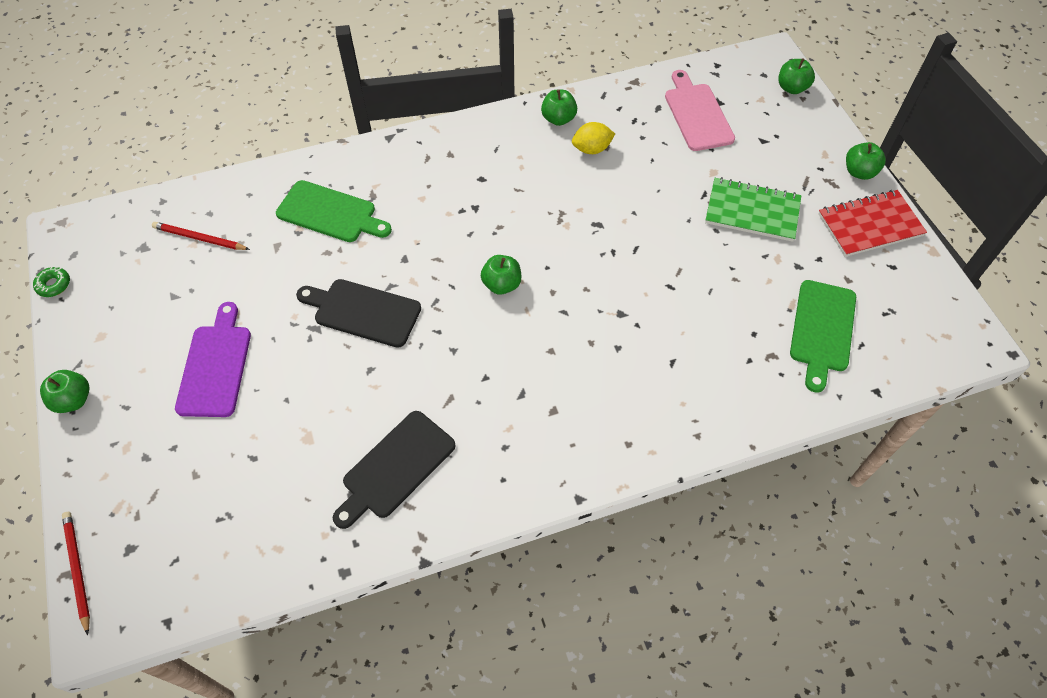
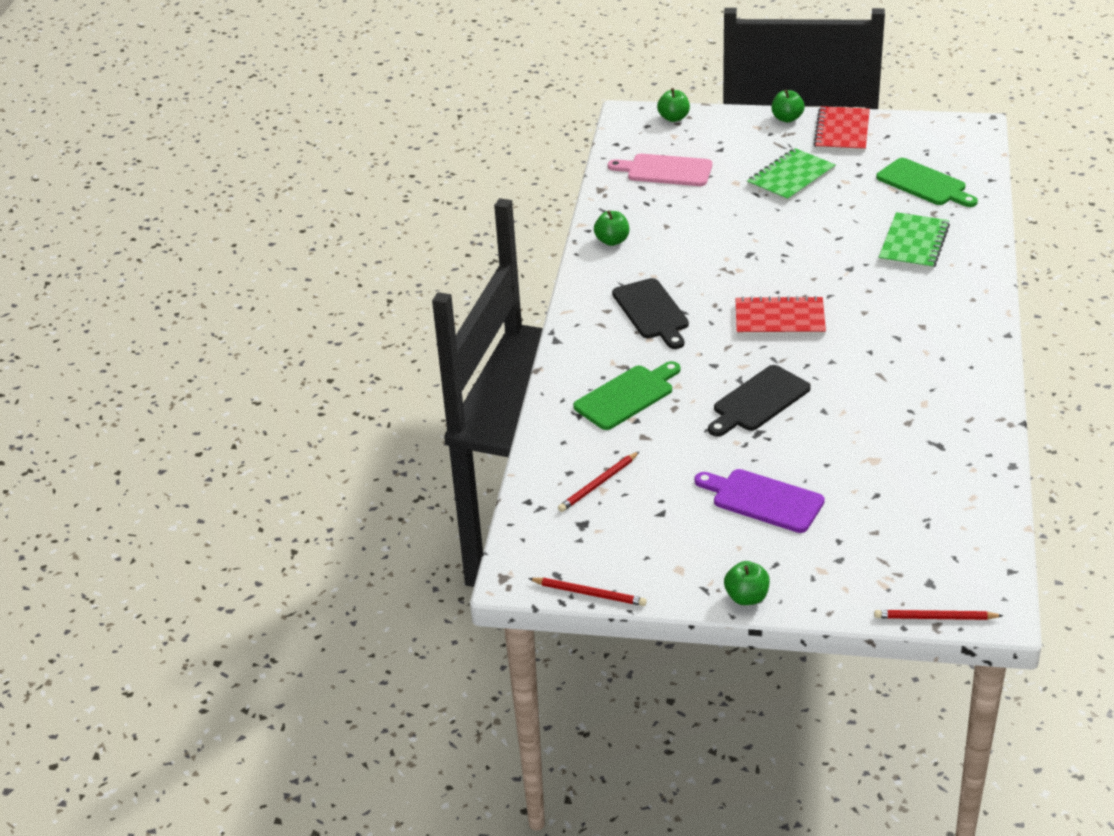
camera: 60 degrees left, 20 degrees down
green donut [33,267,70,297] -> red pencil [528,578,647,606]
black cutting board [333,411,456,529] -> black cutting board moved to [612,278,689,349]
green apple [481,255,521,295] -> red notebook [735,296,826,336]
yellow lemon [572,122,615,154] -> none
none -> green notebook [878,212,950,270]

